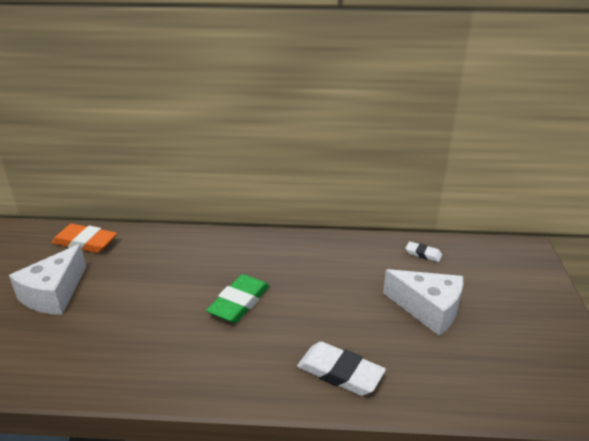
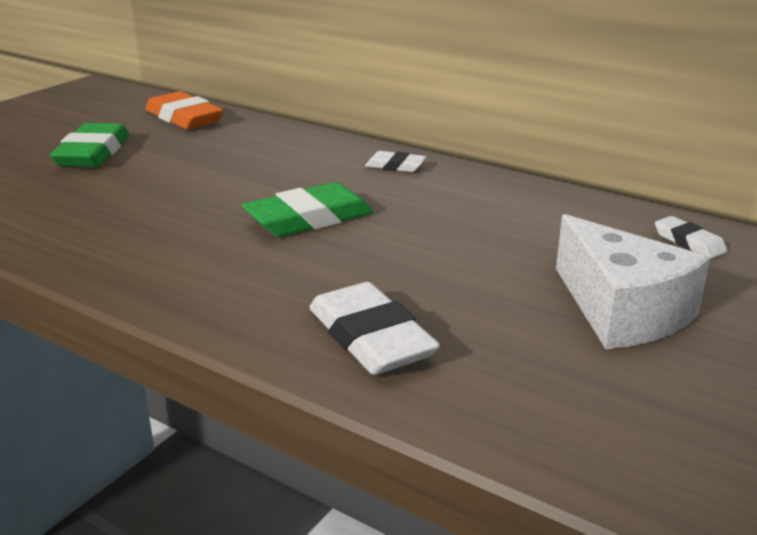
camera: 30 degrees right, 5 degrees down
white cheese [9,244,86,315] -> green eraser [50,123,129,167]
none -> white eraser [365,151,426,172]

